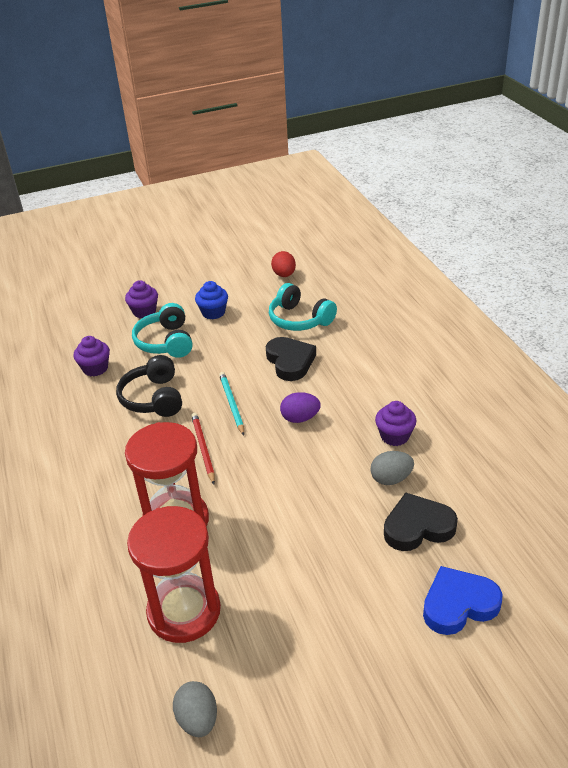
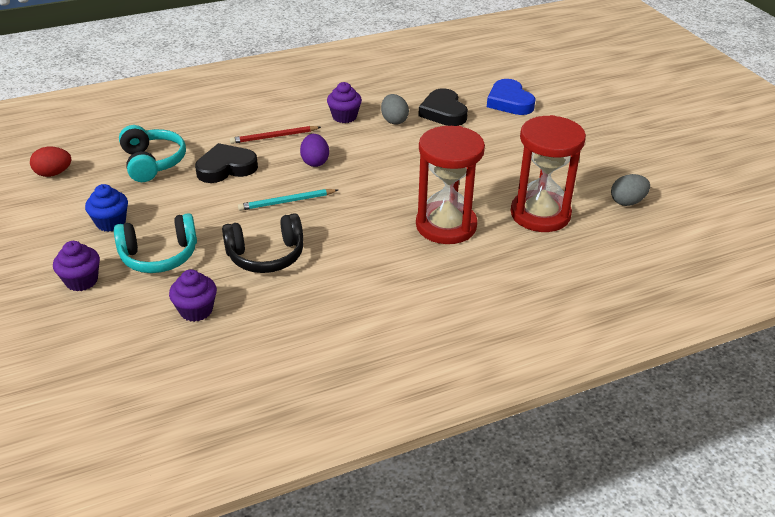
camera: 95 degrees left, 0 degrees up
red pencil [191,413,215,484] -> red pencil moved to [230,126,321,144]
turquoise headphones [269,283,337,331] -> turquoise headphones turned 60 degrees counterclockwise [119,125,186,182]

